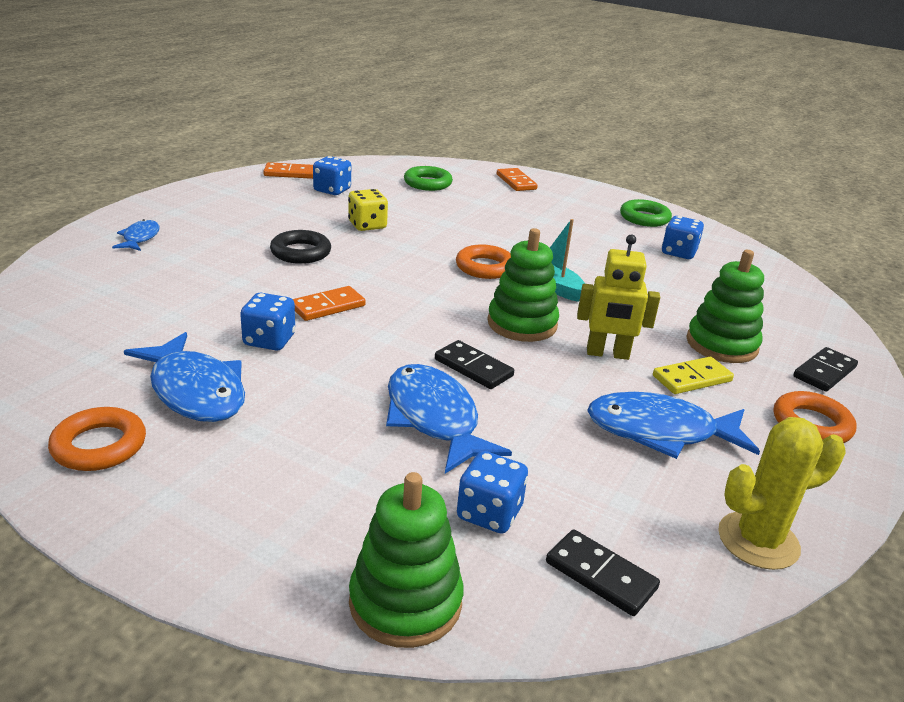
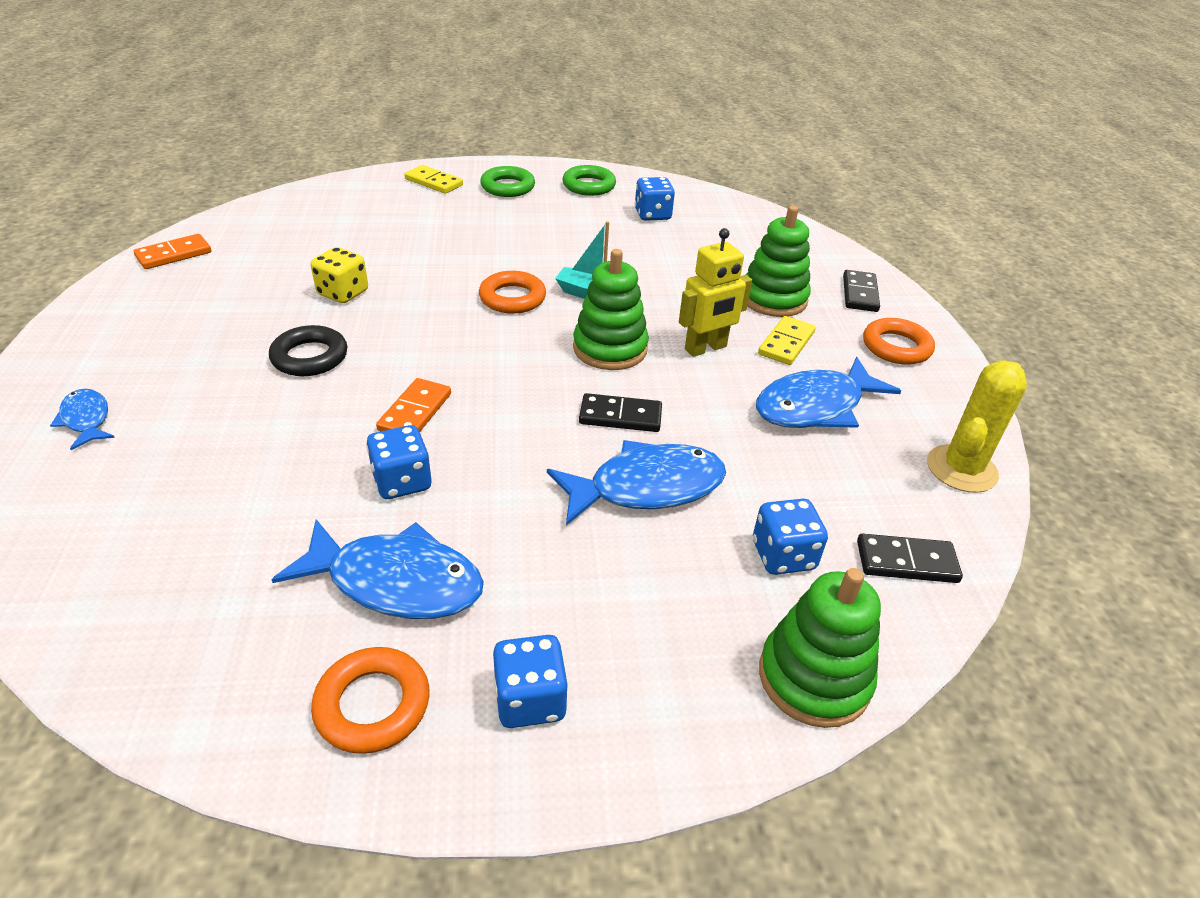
camera: 35 degrees left, 10 degrees up
blue dice [313,156,351,195] -> blue dice moved to [493,635,568,728]
blue fish [386,364,512,474] -> blue fish turned 135 degrees clockwise [547,440,726,526]
green ring [404,166,453,191] -> green ring moved to [480,166,535,197]
orange domino [497,168,538,191] -> yellow domino [404,165,463,194]

